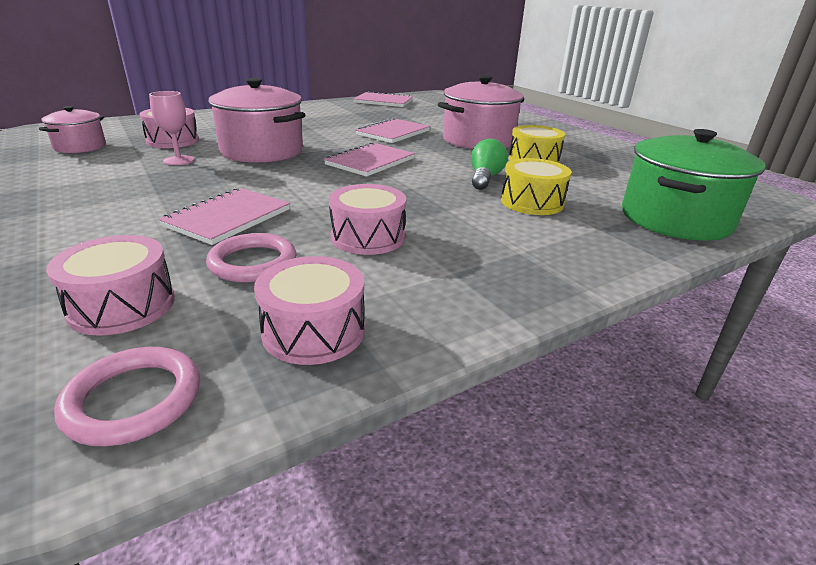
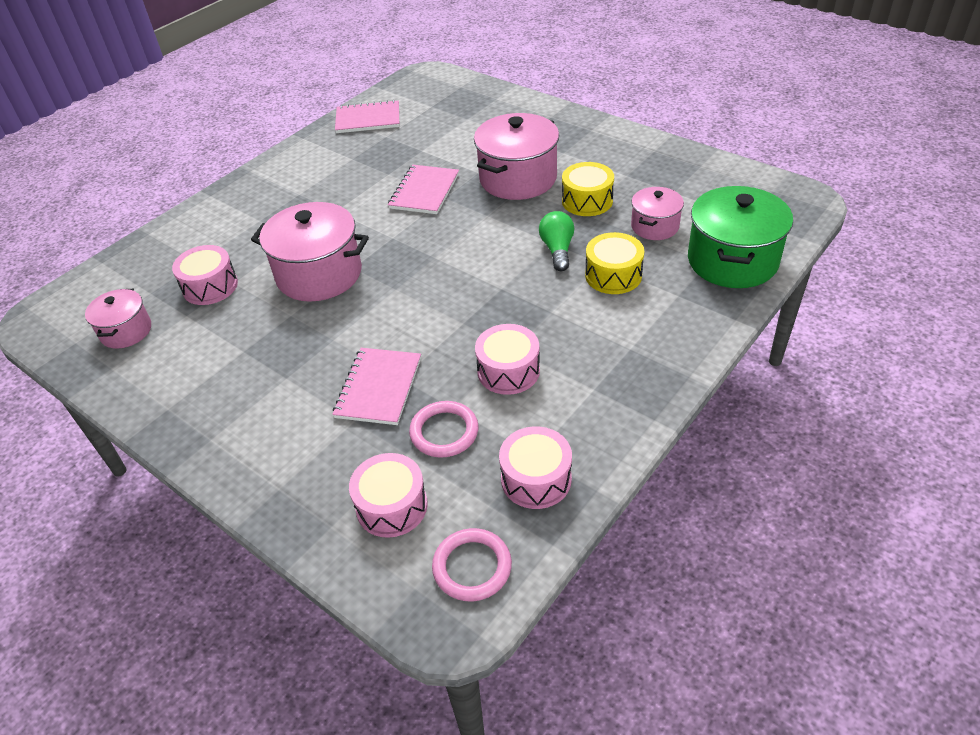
camera: 15 degrees left, 15 degrees up
pink goblet [149,91,194,165] -> none
pink notebook [324,142,415,177] -> none
none -> pink pot [631,187,684,240]

